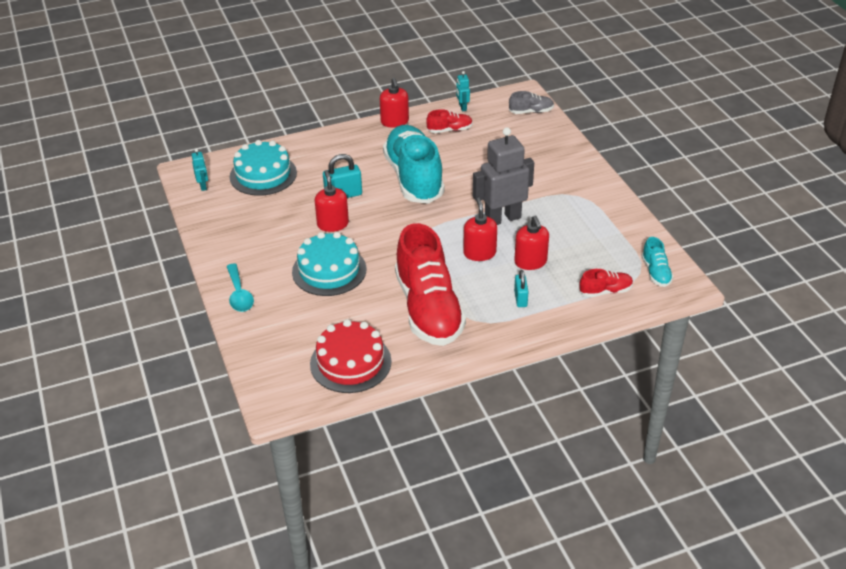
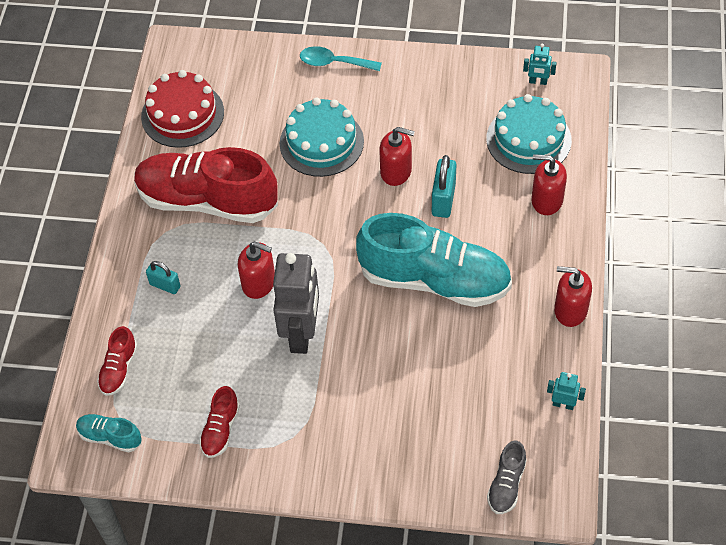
camera: 120 degrees right, 15 degrees up
red shoe [426,109,473,133] -> red shoe moved to [199,386,240,458]
red soap dispenser [514,216,549,270] -> red soap dispenser moved to [531,154,567,215]

